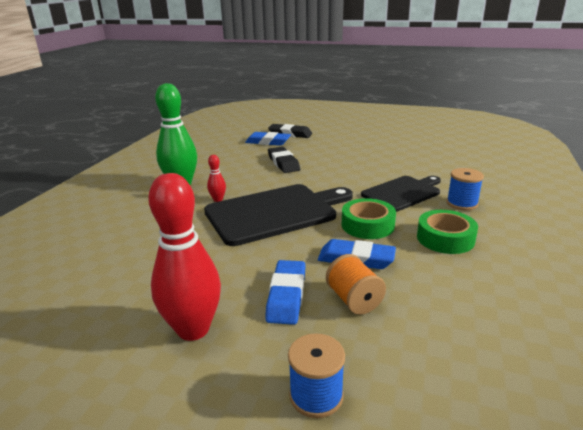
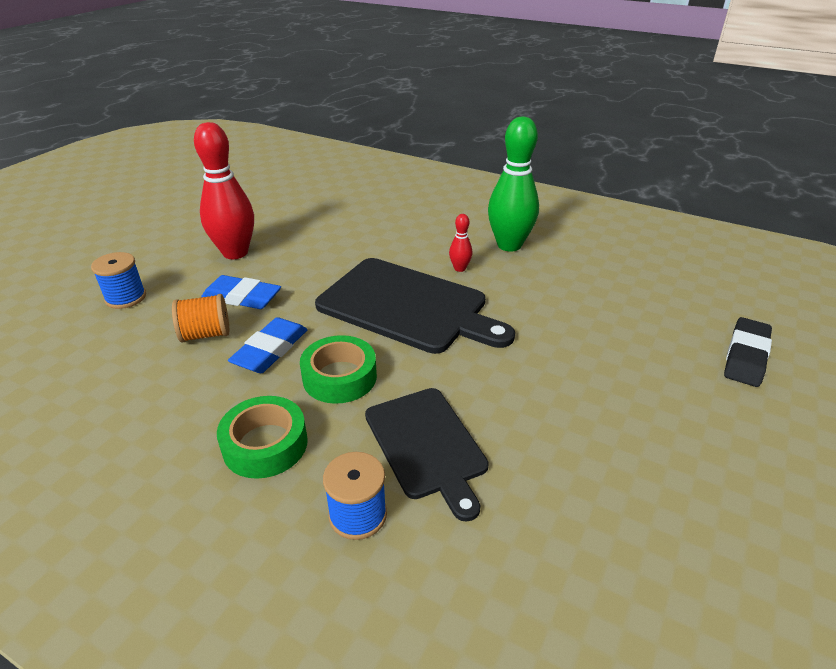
camera: 100 degrees right, 10 degrees up
black cutting board [204,184,353,246] -> black cutting board turned 45 degrees counterclockwise [315,258,515,354]
blue eraser [245,132,291,146] -> none
black eraser [268,147,300,173] -> none

